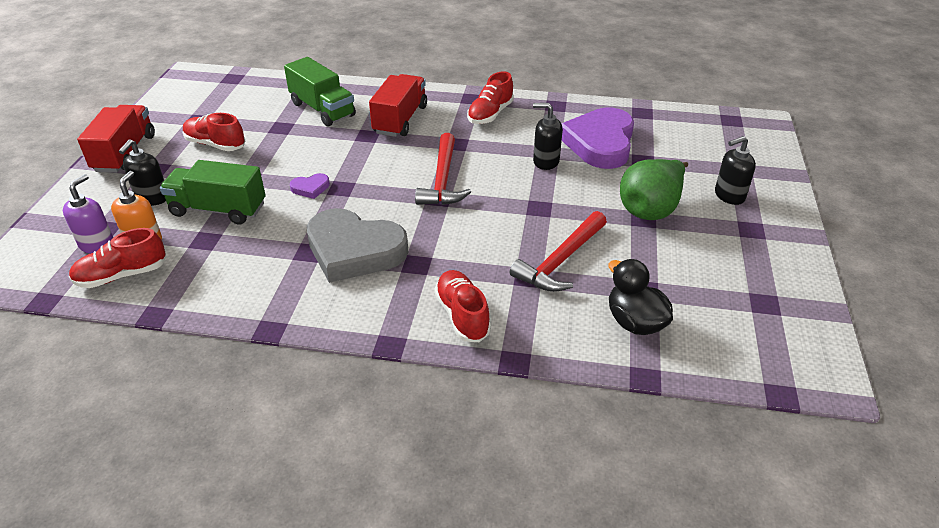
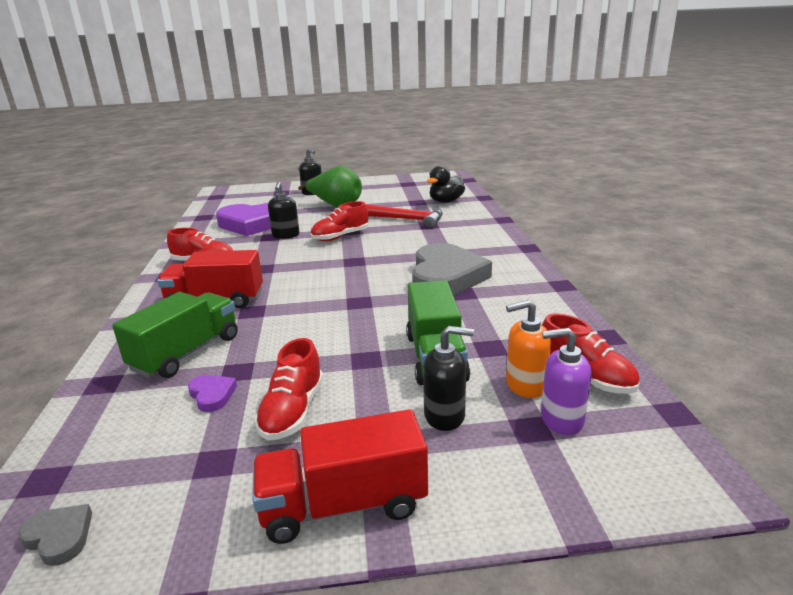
camera: 105 degrees left, 15 degrees down
purple heart [290,173,330,199] -> purple heart moved to [188,375,237,412]
red hammer [415,133,471,205] -> none
red shoe [434,270,491,342] -> red shoe moved to [310,201,368,241]
none -> grey heart [18,504,92,566]

